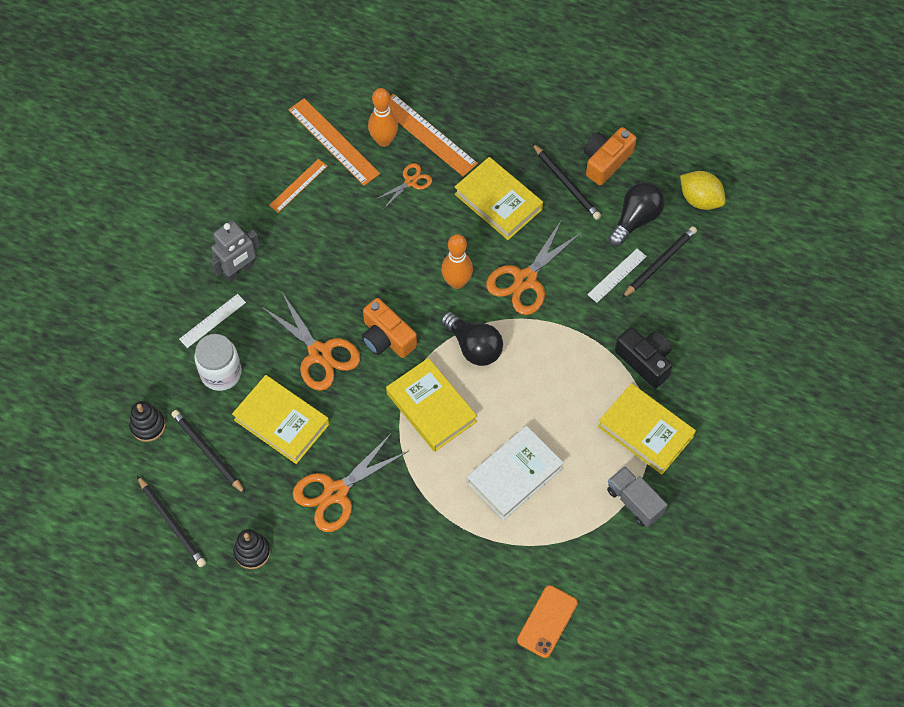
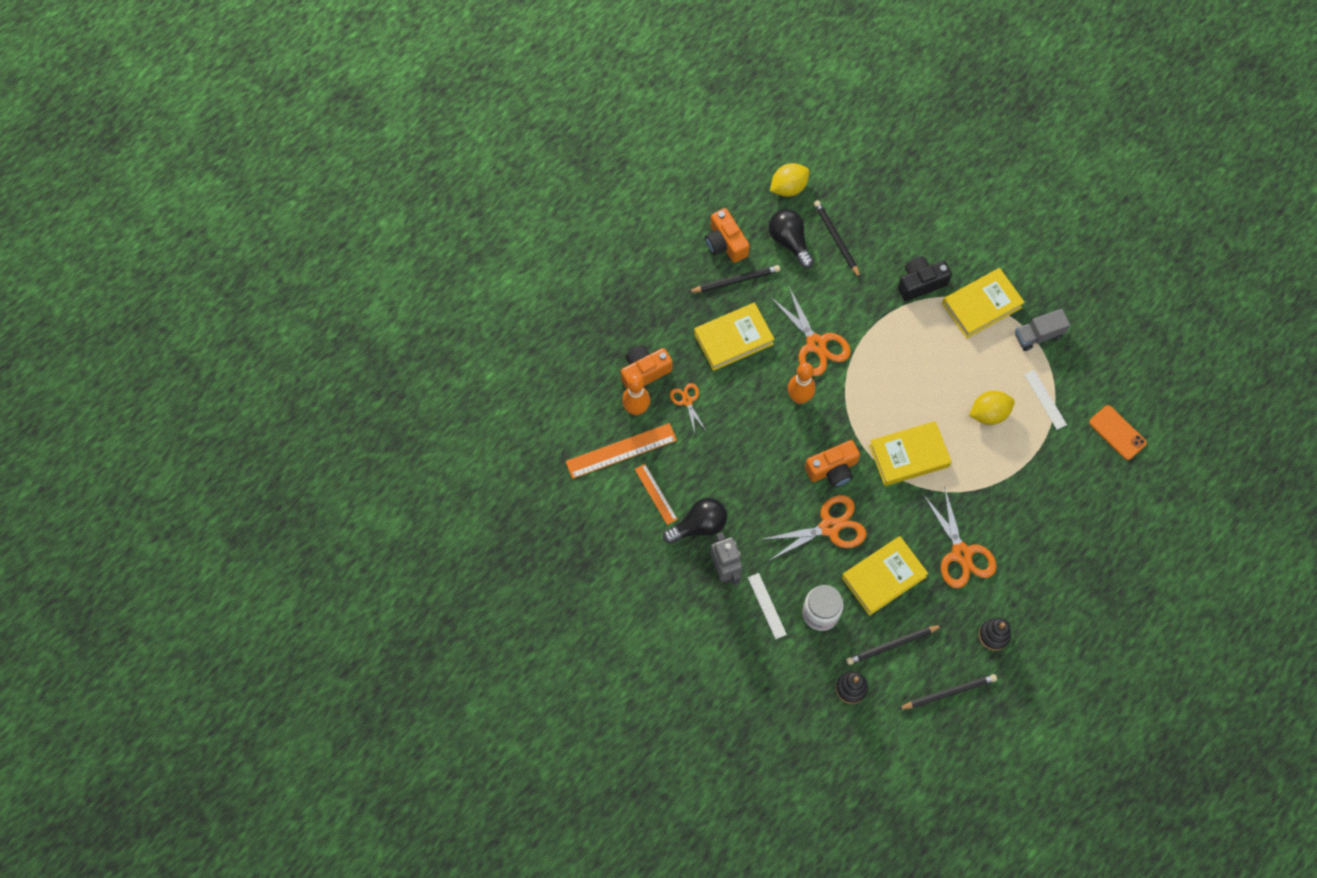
camera: 70 degrees left, 5 degrees up
orange ruler [389,94,478,177] -> orange camera [621,345,673,389]
black light bulb [441,312,503,366] -> black light bulb moved to [663,498,727,544]
white book [467,426,564,520] -> yellow lemon [969,391,1015,425]
white ruler [587,248,647,303] -> white ruler moved to [1024,370,1067,430]

